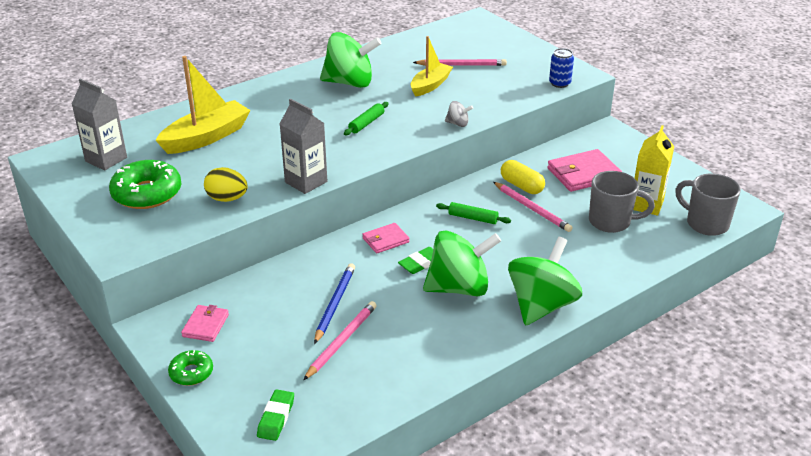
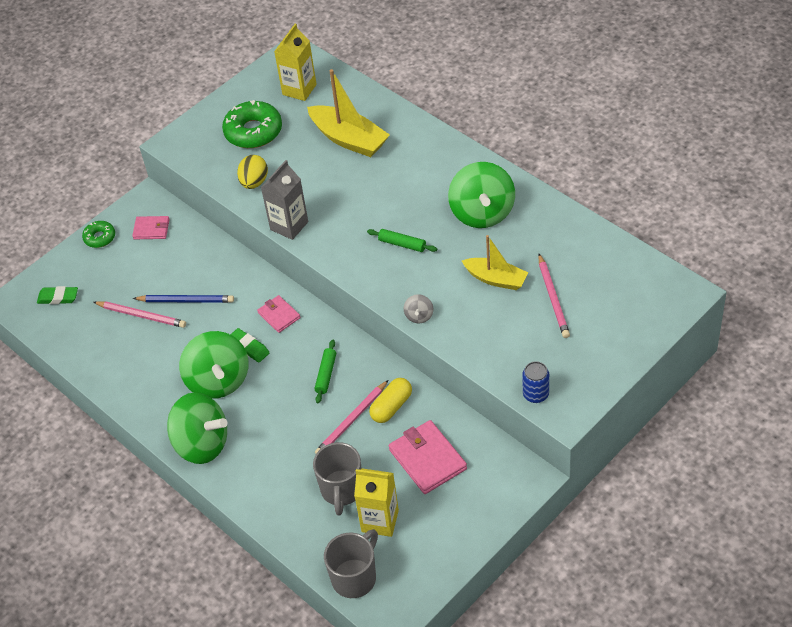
camera: 85 degrees right, 15 degrees up
grey carton [72,79,127,171] -> yellow carton [274,24,317,101]

